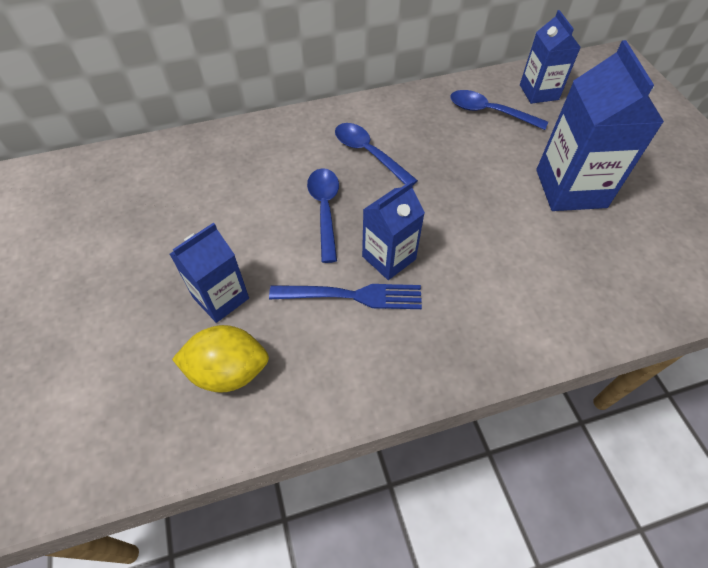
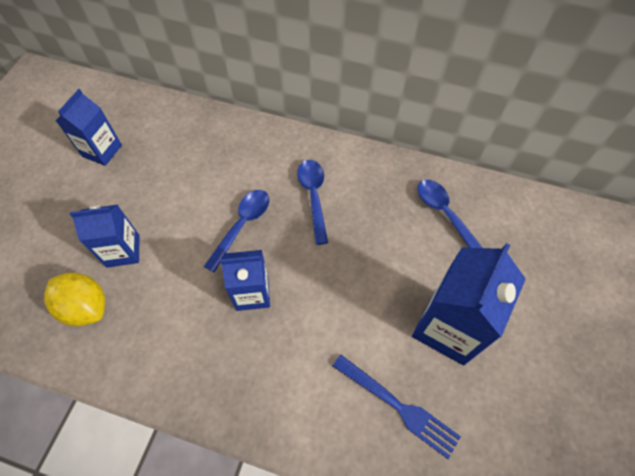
camera: 35 degrees right, 5 degrees up
blue fork [269,284,422,309] -> blue fork moved to [333,355,461,459]
blue carton [520,10,581,104] -> blue carton moved to [56,89,122,166]

